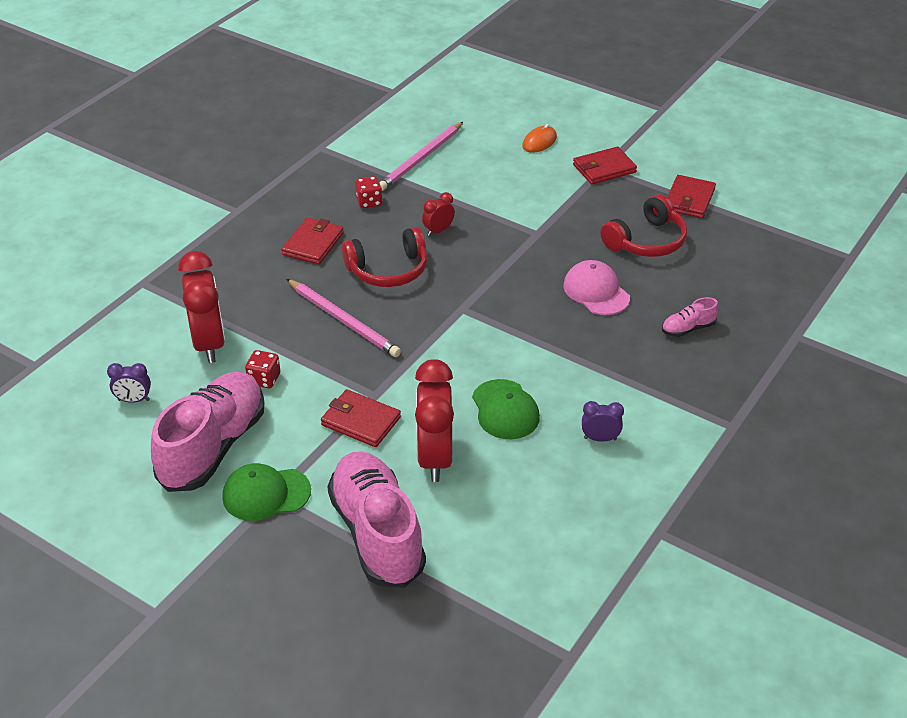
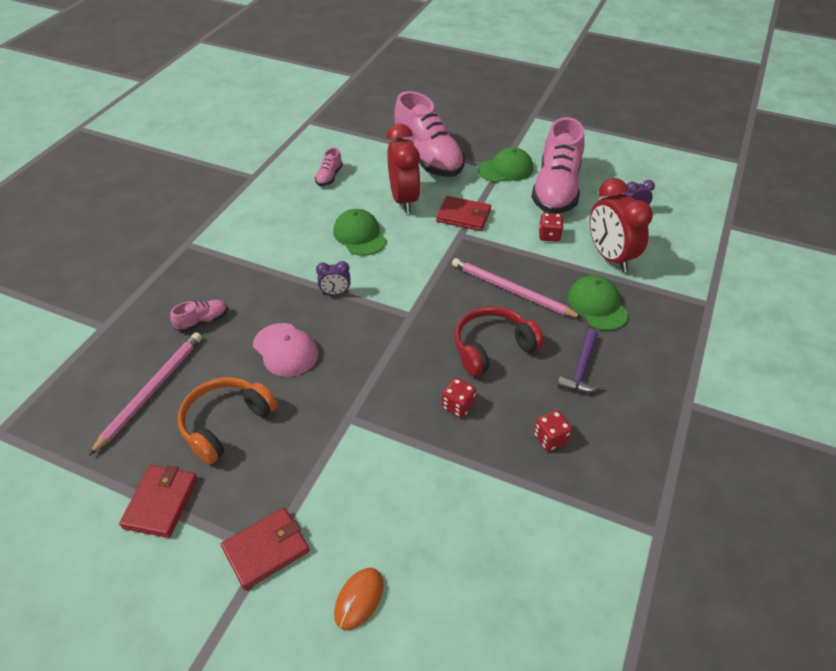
camera: 170 degrees right, 5 degrees up
red wallet [281,218,344,264] -> purple hammer [557,329,603,393]
pink pencil [379,122,463,191] -> pink pencil moved to [89,332,202,456]
red clock [422,192,455,236] -> red dice [442,378,476,418]
purple clock [582,401,624,442] -> purple clock moved to [316,261,351,295]
red headphones [601,194,687,257] -> orange headphones [178,377,277,465]
none -> pink shoe [315,147,343,186]
none -> green cap [568,275,629,330]

